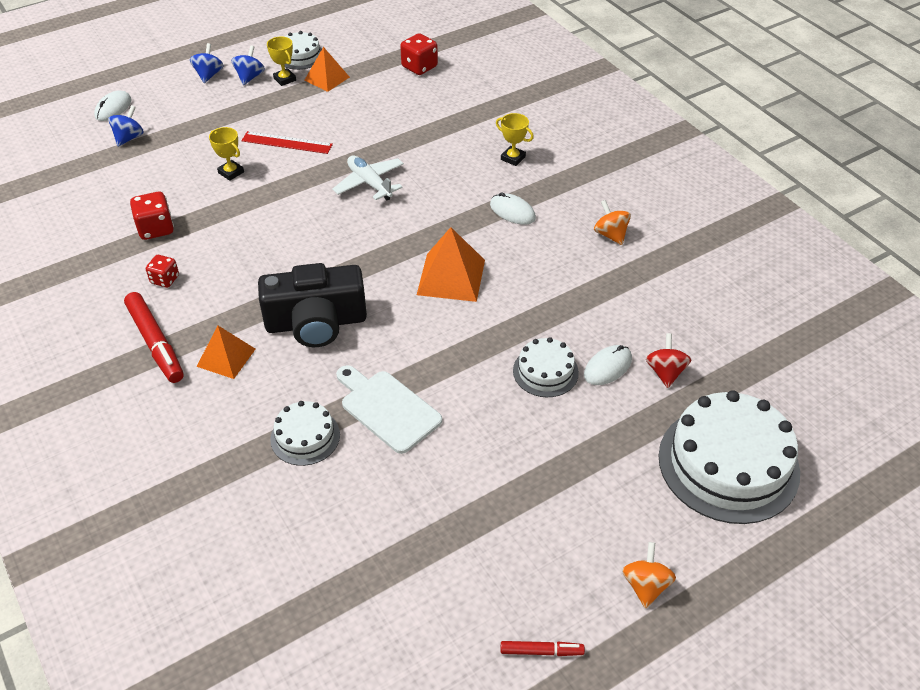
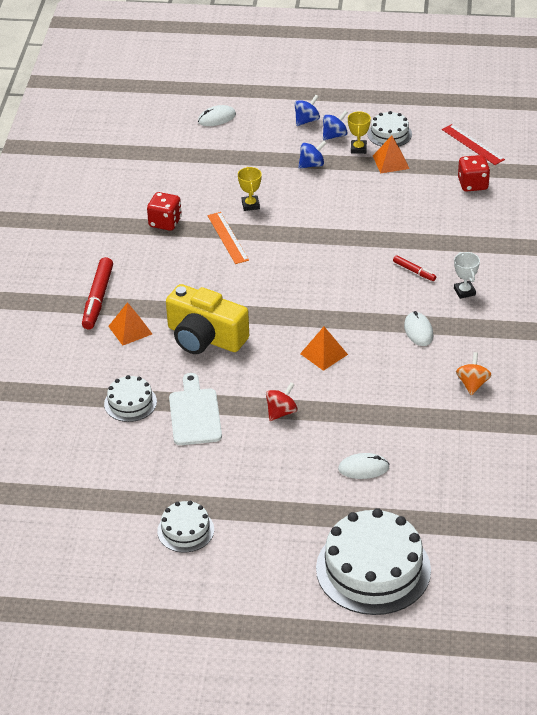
camera: 40 degrees right, 5 degrees down
blue spinning top [108,105,144,147] -> blue spinning top moved to [298,141,326,169]
red dice [146,255,179,288] -> none
red ruler [242,131,333,154] -> red ruler moved to [442,124,505,165]
black camera [258,263,367,347] -> yellow camera [166,284,249,354]
white plane [332,156,404,201] -> none
orange pyramid [417,227,485,302] -> orange pyramid [300,327,348,371], size x0.66
yellow trophy [496,113,534,166] -> white trophy [454,252,480,299]
red marker [501,641,585,656] -> red marker moved to [393,255,436,281]
white cake [513,337,579,397] -> white cake moved to [157,501,214,552]
orange spinning top [622,542,676,608] -> none
red spinning top [646,333,691,388] -> red spinning top moved to [266,383,297,421]
none -> orange ruler [207,212,249,264]

